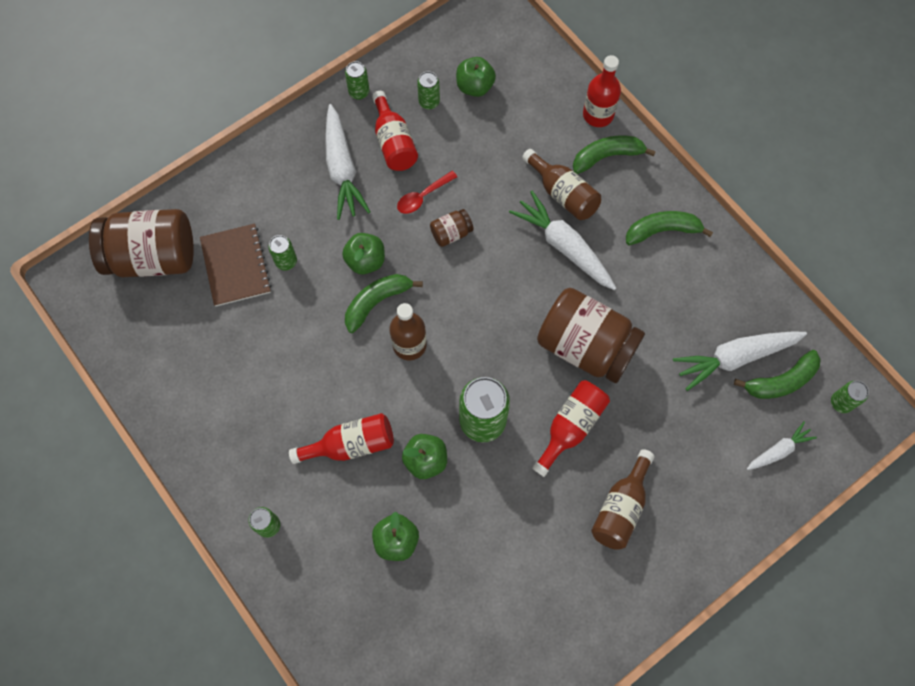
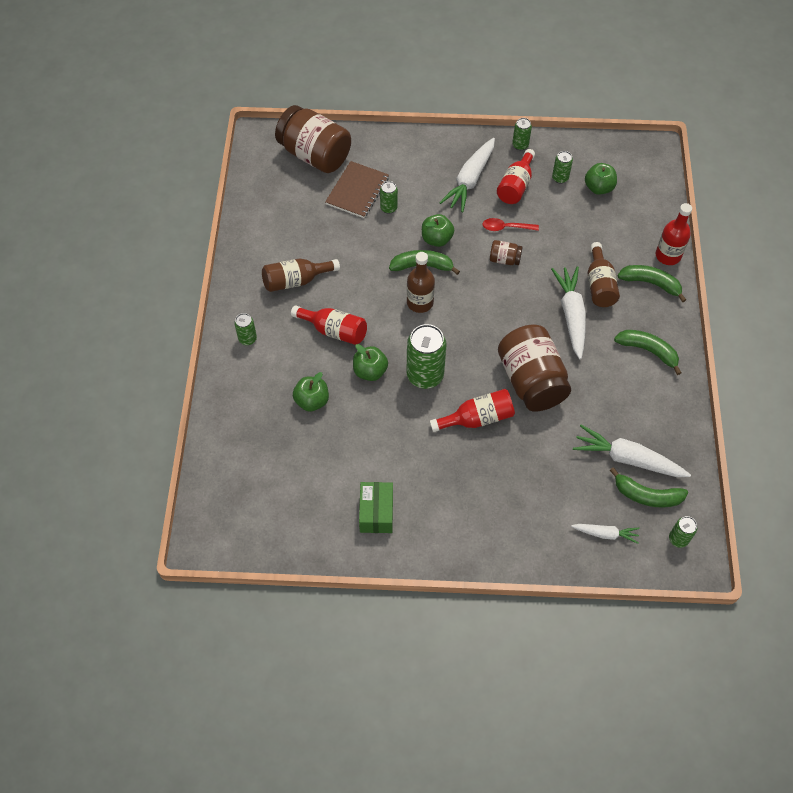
camera: 40 degrees right, 10 degrees down
brown bottle [591,449,654,550] -> brown bottle moved to [262,259,340,292]
none -> green box [359,482,393,533]

